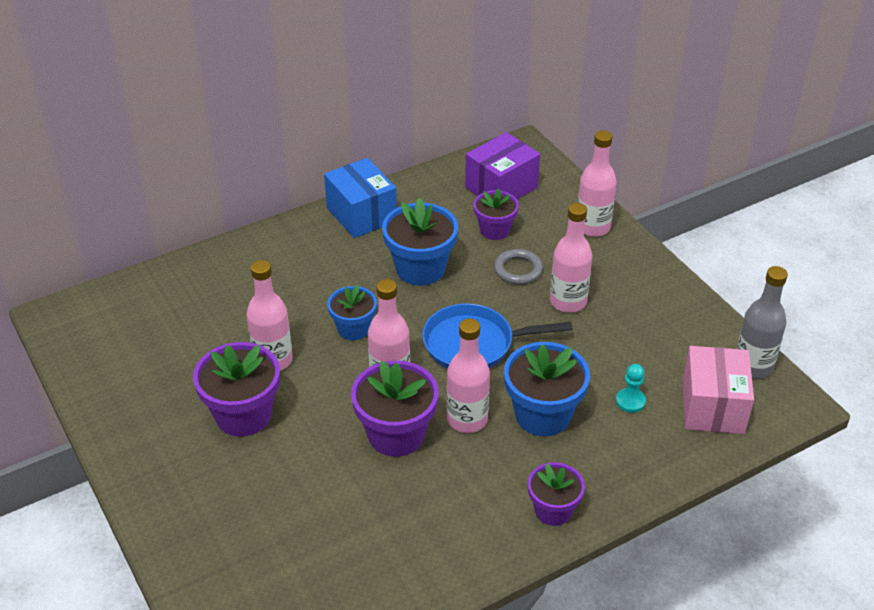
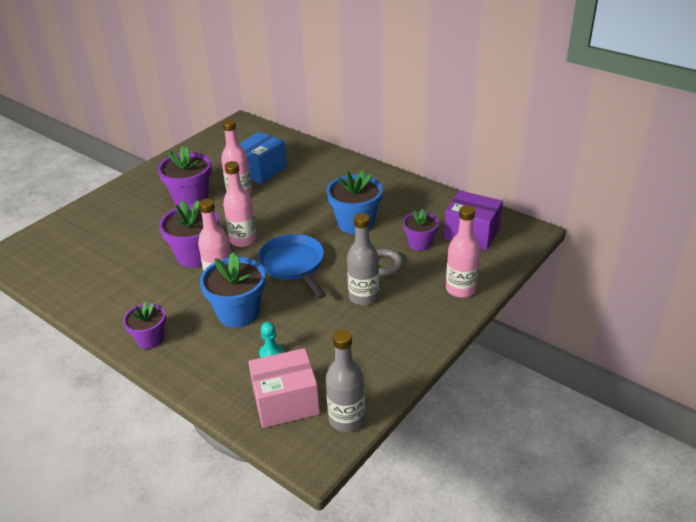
camera: 70 degrees right, 5 degrees down
blue box [324,158,397,238] -> blue box moved to [239,132,287,184]
blue flower pot [327,284,377,340] -> none
pink bottle [550,203,592,313] -> grey bottle [347,213,379,305]

